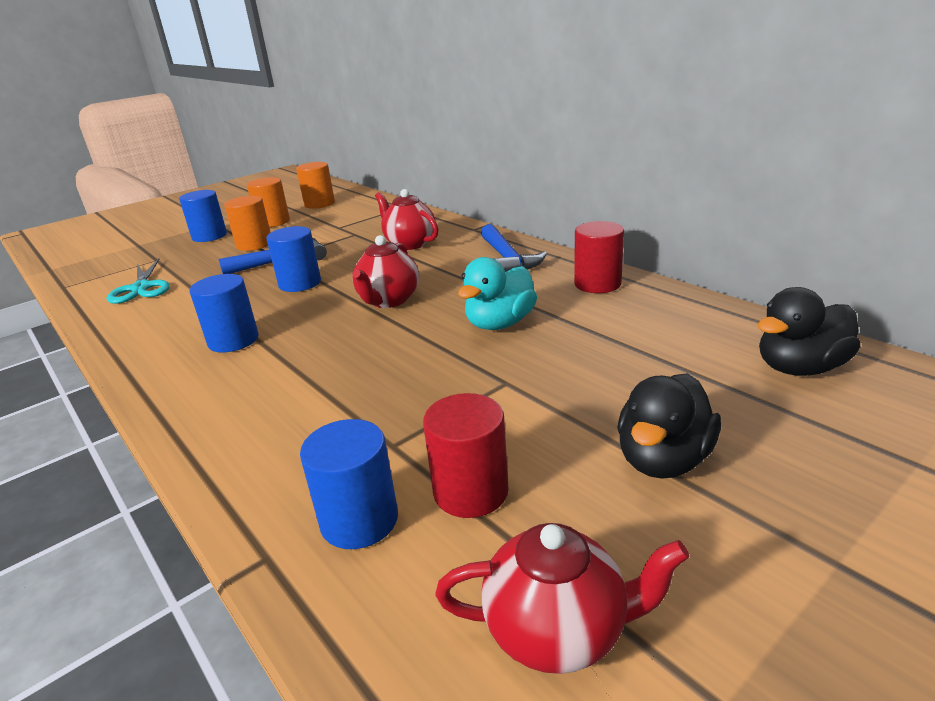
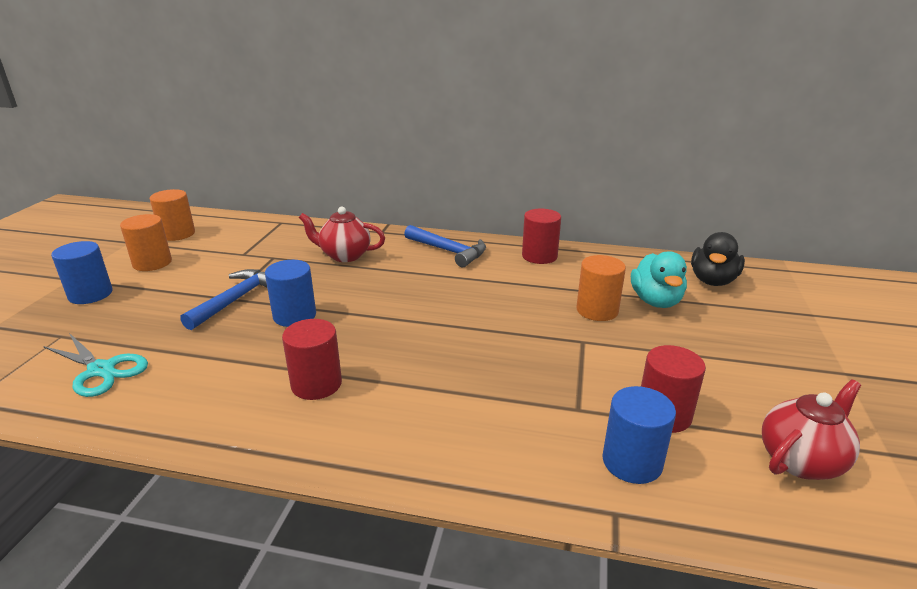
camera: 40 degrees left, 0 degrees up
blue cylinder [189,274,259,353] -> red cylinder [282,319,342,400]
orange cylinder [224,196,271,251] -> orange cylinder moved to [576,255,626,321]
red teapot [352,235,419,308] -> none
turquoise duck [458,257,537,330] -> turquoise duck moved to [631,251,687,308]
black duck [617,373,721,479] -> none

